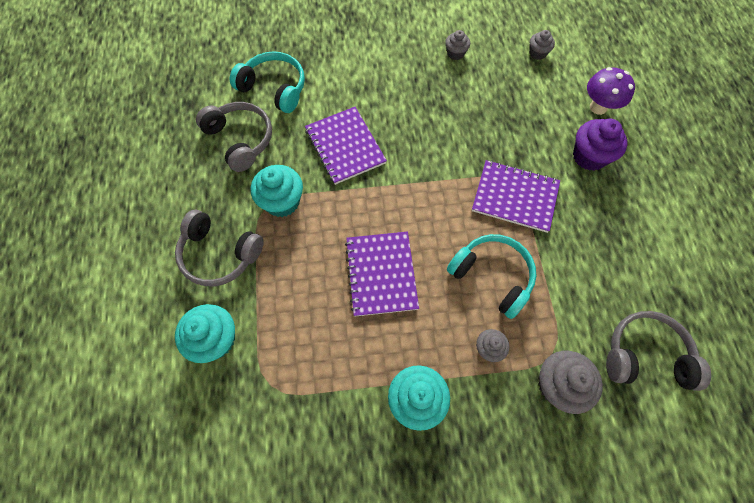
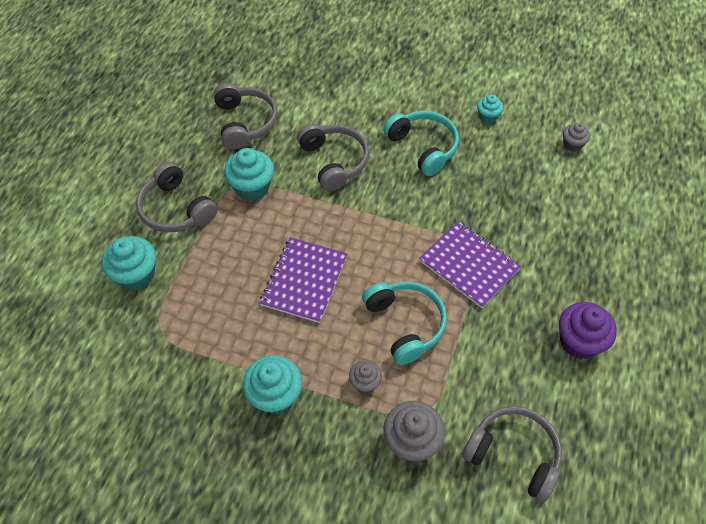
camera: 25 degrees right, 10 degrees down
turquoise headphones [230,51,305,113] -> turquoise headphones moved to [383,111,459,176]
purple notebook [305,107,387,185] -> grey headphones [297,123,369,191]
grey cupcake [445,30,470,60] -> turquoise cupcake [477,95,503,123]
purple cupcake [573,119,628,171] -> purple cupcake moved to [559,302,617,359]
purple mushroom [587,67,635,115] -> none

